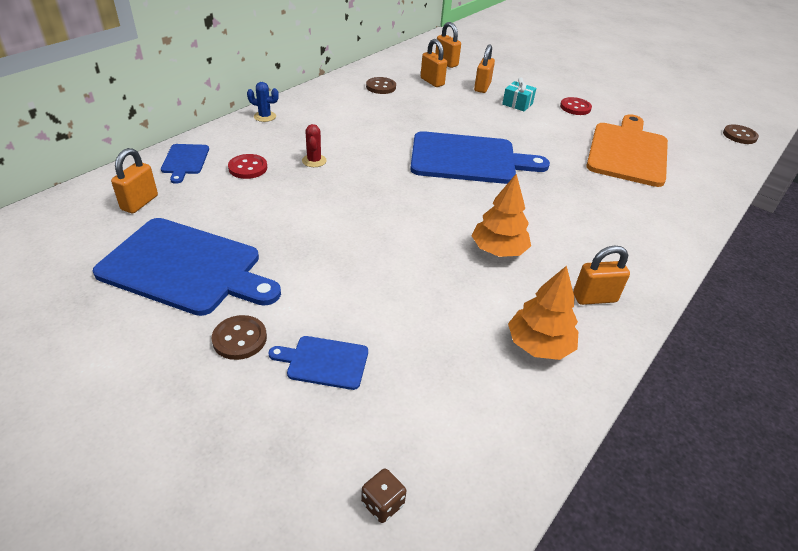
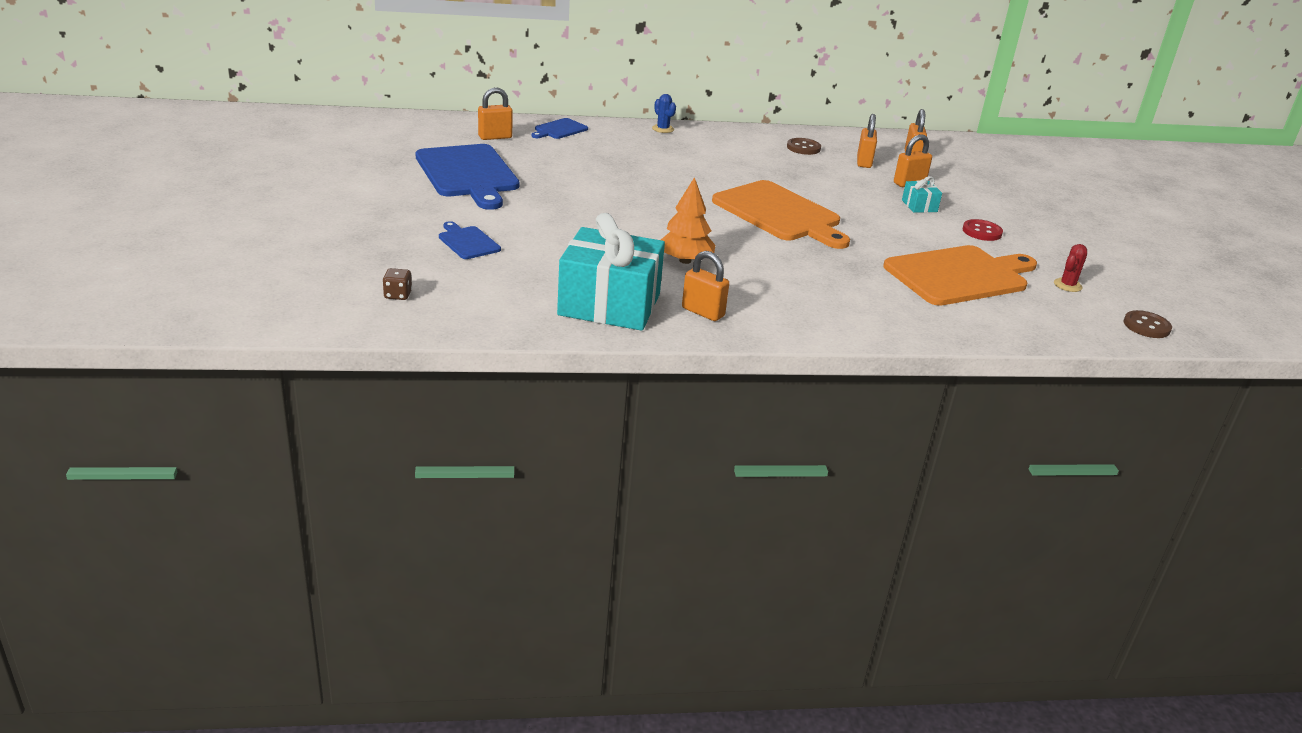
camera: 45 degrees right, 10 degrees down
brown button [212,315,267,360] -> none
red button [228,154,267,179] -> none
red cactus [302,124,327,167] -> red cactus moved to [1054,244,1087,292]
blue cutting board [410,131,550,184] -> orange cutting board [712,180,850,249]
orange tree [508,266,578,360] -> turquoise gift [557,213,665,331]

